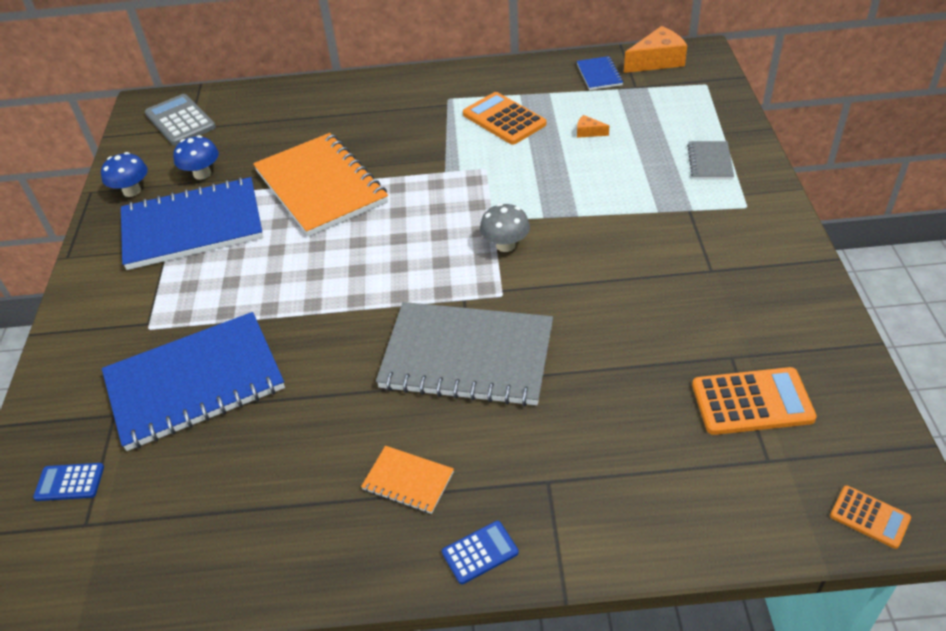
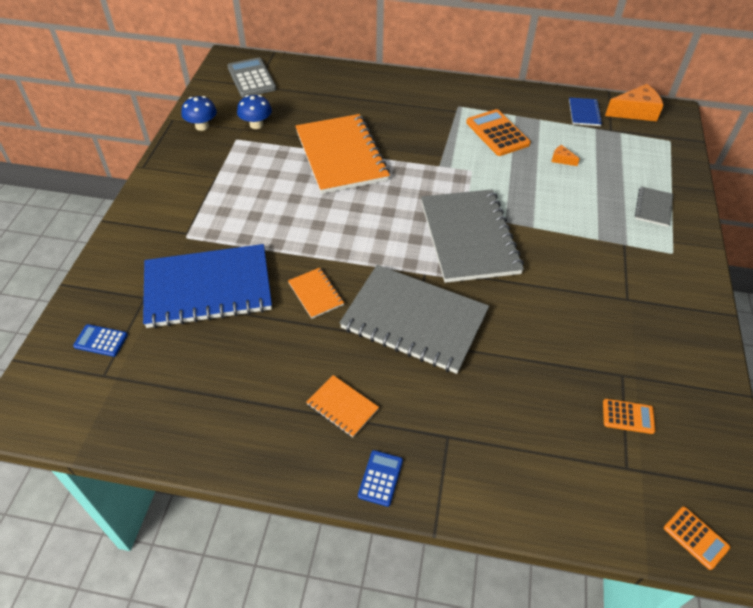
camera: 10 degrees right, 5 degrees up
blue notebook [121,177,263,270] -> none
blue calculator [442,521,519,584] -> blue calculator turned 60 degrees counterclockwise [358,450,403,507]
grey mushroom [480,203,530,252] -> grey notebook [421,189,524,283]
orange calculator [692,367,817,435] -> orange calculator [603,399,656,434], size x0.56
none -> orange notebook [288,268,344,319]

